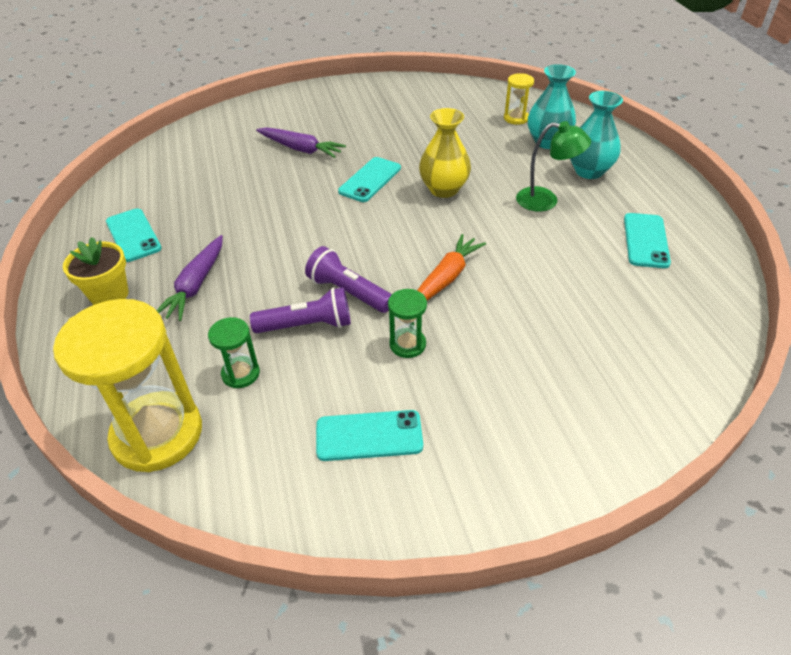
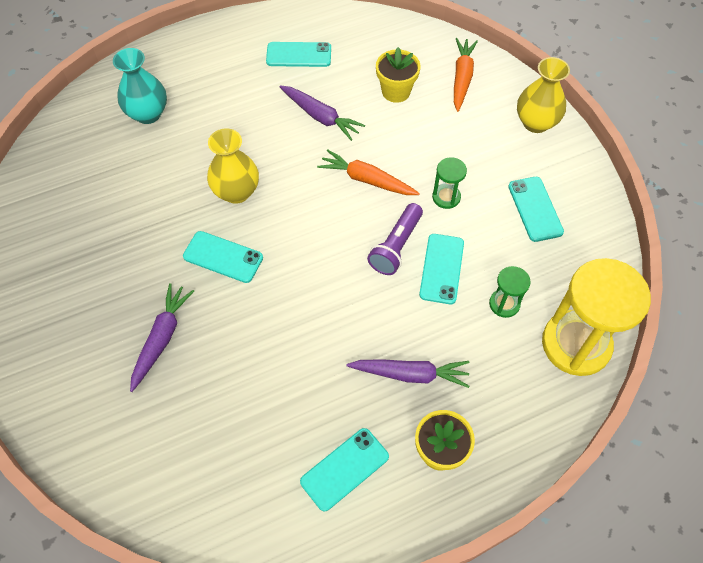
camera: 100 degrees left, 15 degrees up
purple flashlight [250,287,351,333] -> turquoise phone [419,234,464,304]
yellow hourglass [504,73,534,125] -> none
green lamp [516,121,591,212] -> none
turquoise vase [570,91,623,179] -> none
none -> purple carrot [279,85,365,141]
none -> yellow flower pot [376,47,420,103]
none -> orange carrot [454,38,478,112]
none -> yellow vase [517,57,570,133]

